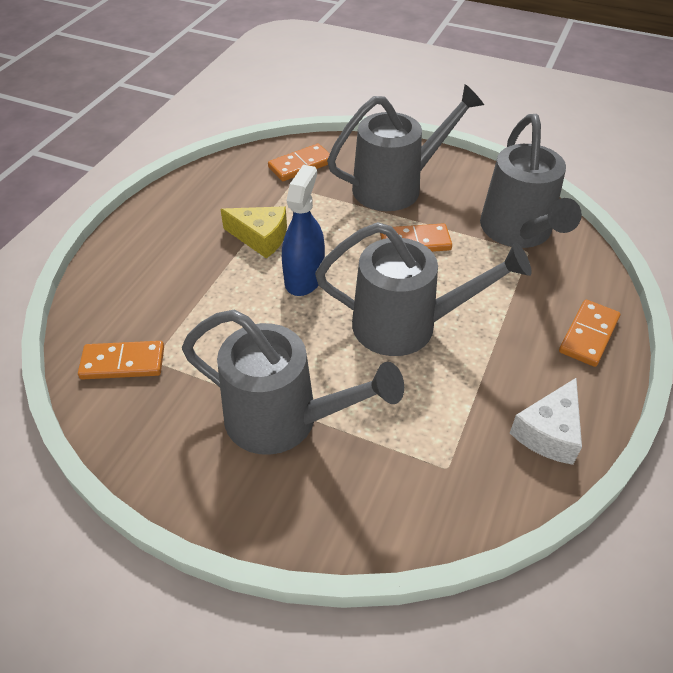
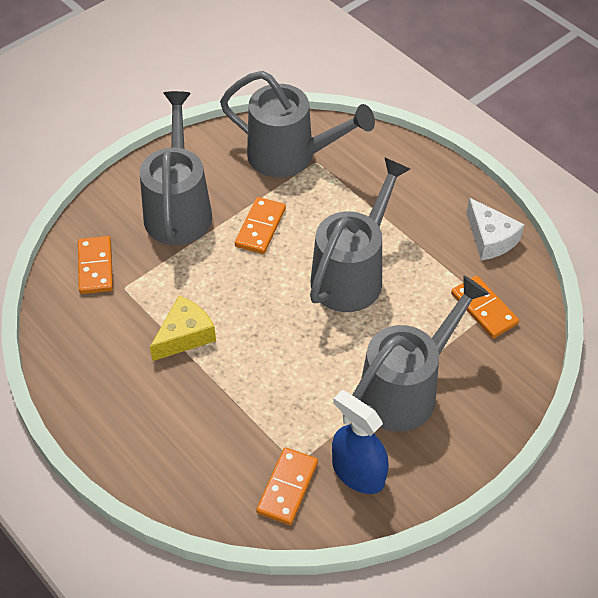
camera: 65 degrees left, 5 degrees up
blue spray bottle [282,165,325,296] -> blue spray bottle moved to [332,390,389,494]
orange domino [559,300,620,367] -> orange domino moved to [451,276,519,338]

